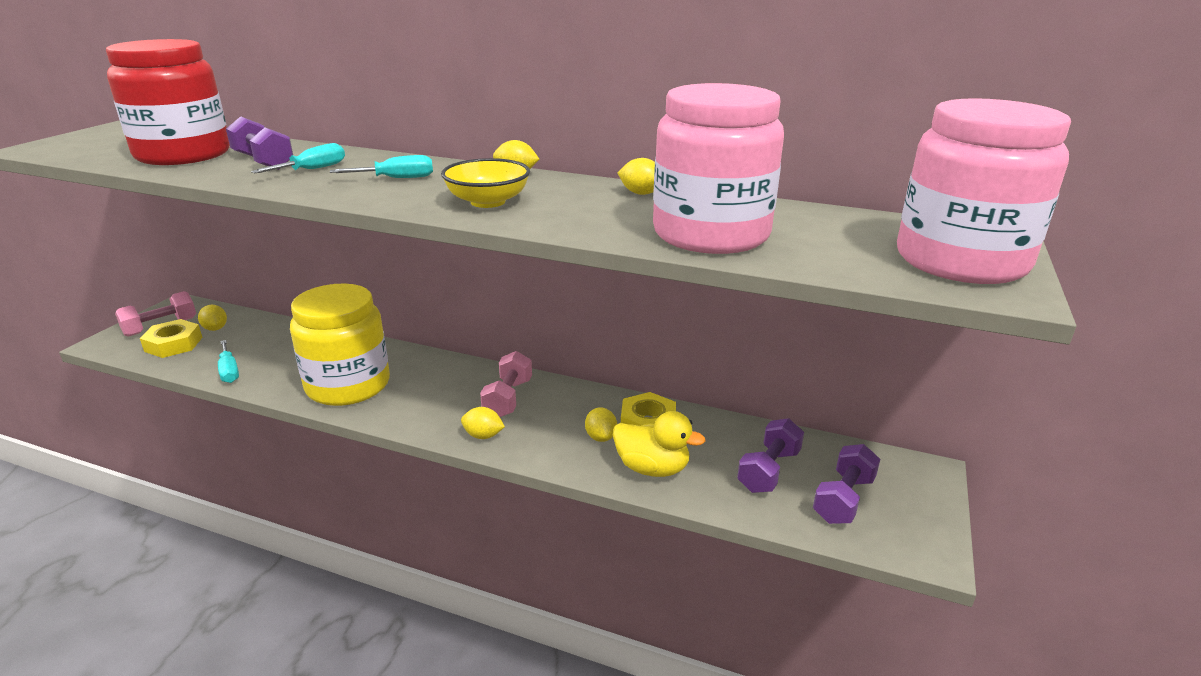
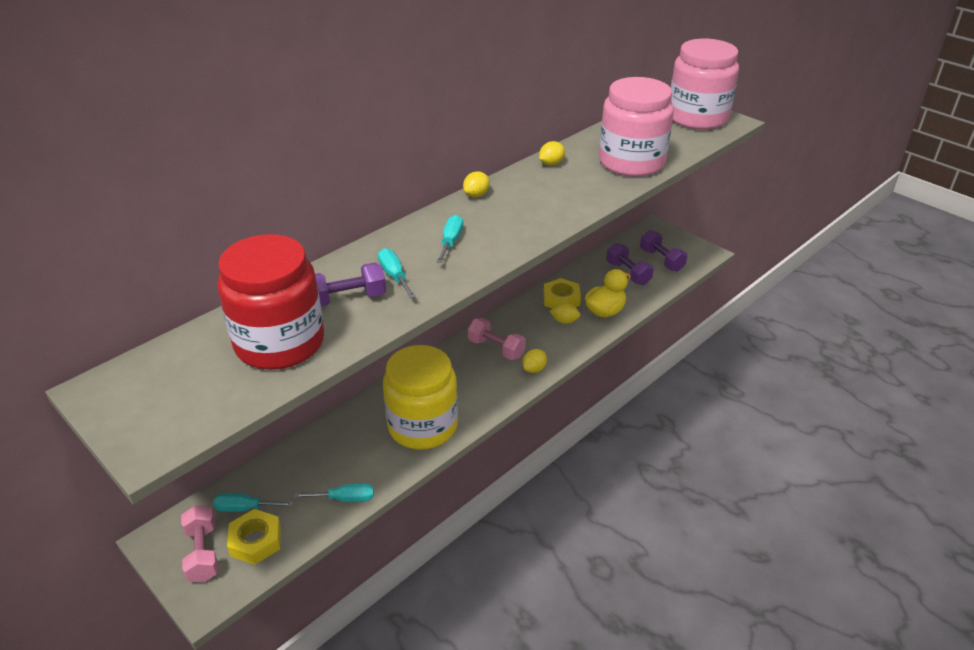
camera: 65 degrees left, 10 degrees up
yellow lemon [198,305,227,331] -> turquoise screwdriver [213,493,294,512]
yellow bowl [441,158,530,208] -> none

